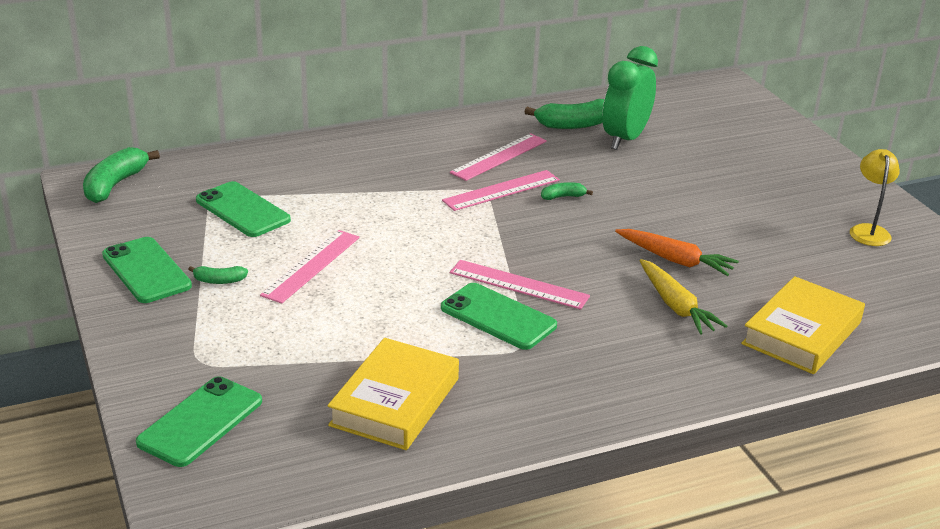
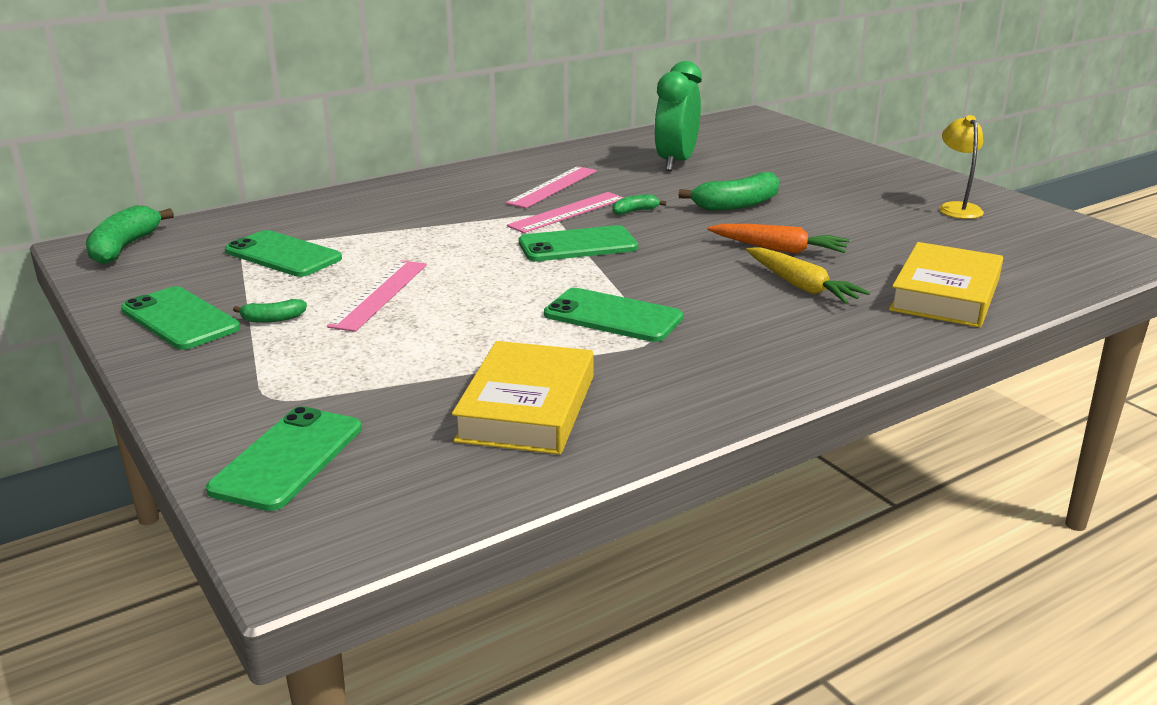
camera: 10 degrees left, 5 degrees down
pink ruler [450,260,590,310] -> none
green banana [525,99,604,129] -> green banana moved to [679,172,779,211]
none -> green phone [519,225,638,261]

